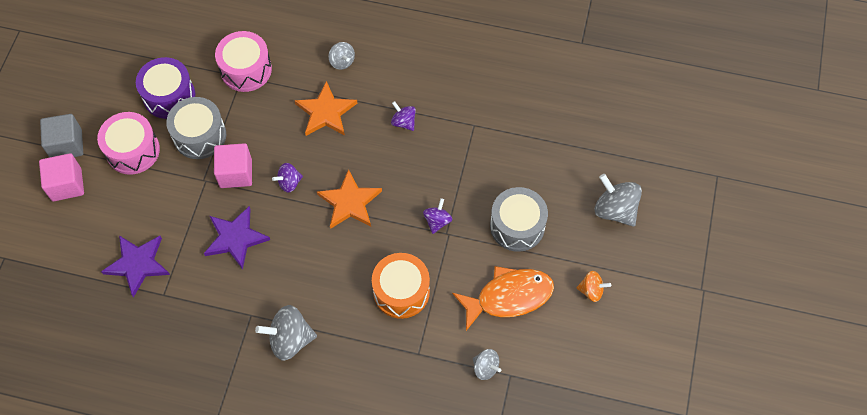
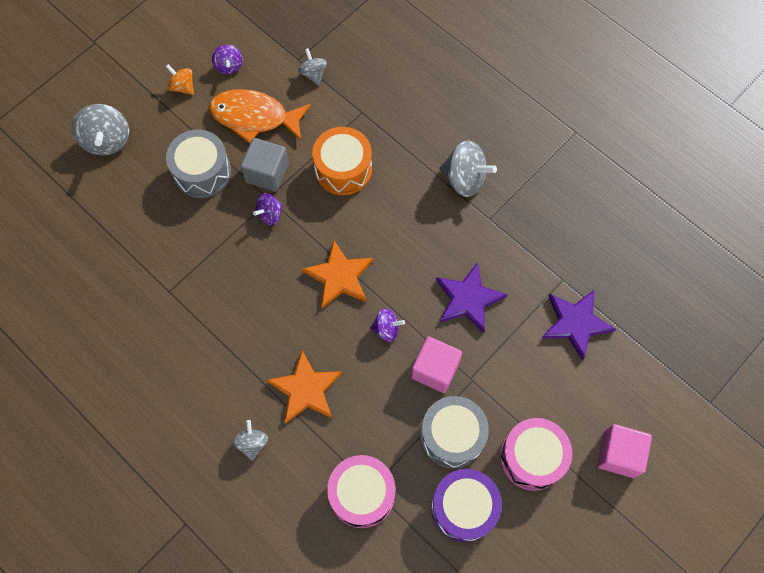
camera: 150 degrees left, 5 degrees up
grey cube [40,114,83,158] -> grey cube moved to [240,138,289,192]
purple spinning top [391,101,416,131] -> purple spinning top moved to [212,45,243,75]

